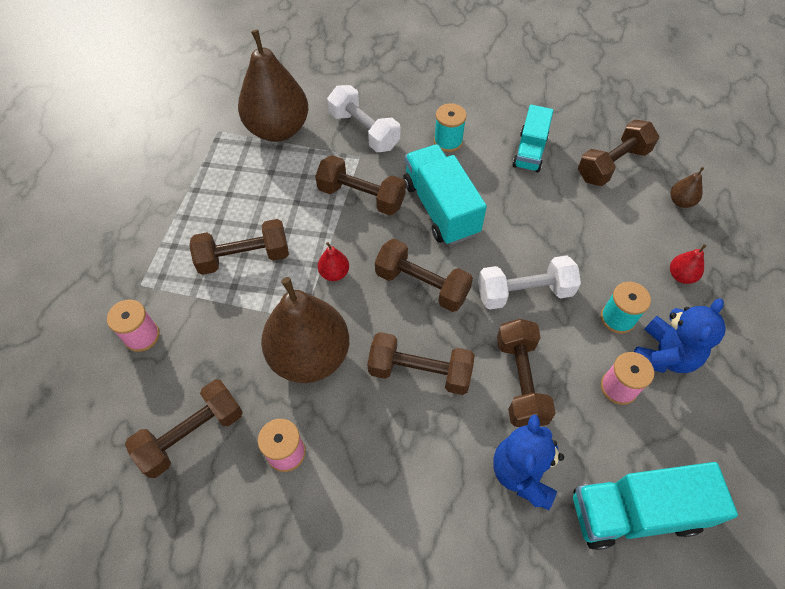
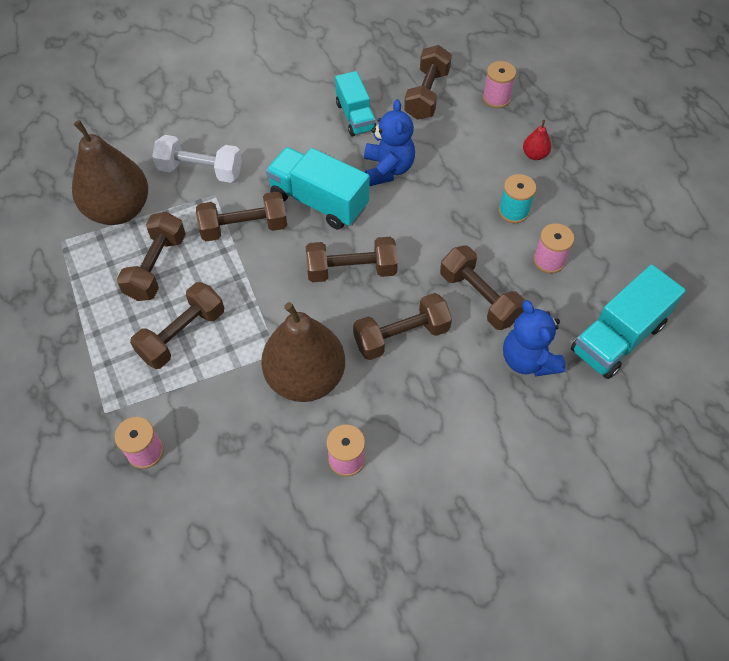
camera: 35 degrees left, 0 degrees up
brown dumbbell [125,380,243,478] -> brown dumbbell moved to [117,212,186,301]
red pear [318,242,349,281] -> none
turquoise spool [434,103,467,152] -> none
white dumbbell [478,255,581,310] -> none
blue teddy bear [634,298,726,373] -> blue teddy bear moved to [364,99,415,186]
brown pear [671,167,704,208] -> pink spool [483,61,516,108]

